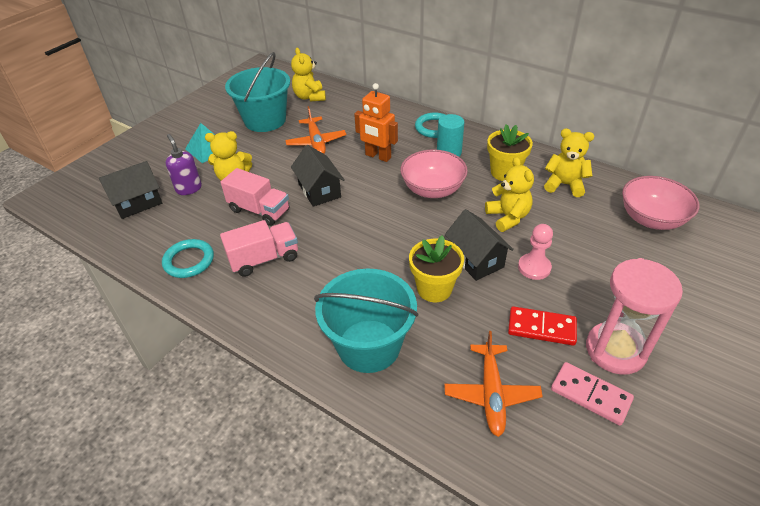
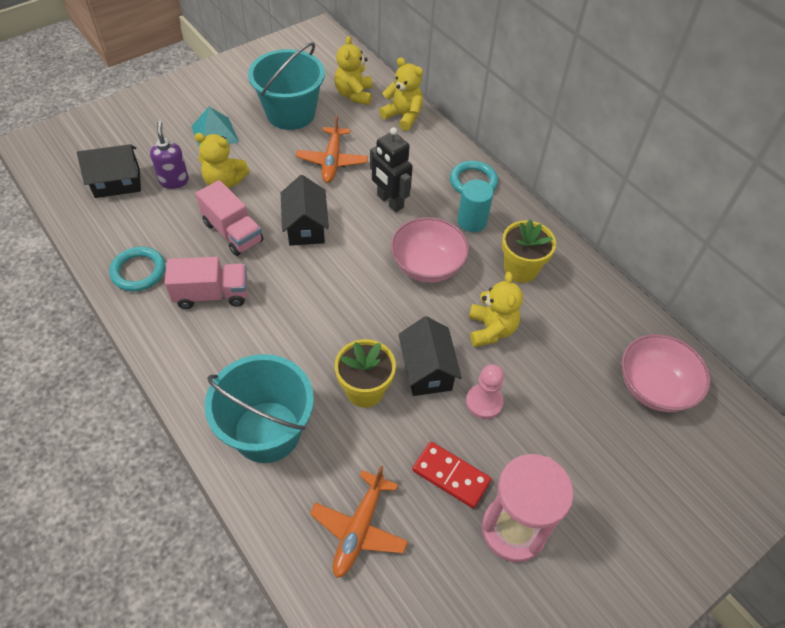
camera: 15 degrees right, 10 degrees up
orange robot [354,83,398,162] -> black robot [370,127,413,212]
yellow teddy bear [544,129,594,197] -> yellow teddy bear moved to [379,57,423,131]
pink domino [551,362,634,426] -> none

